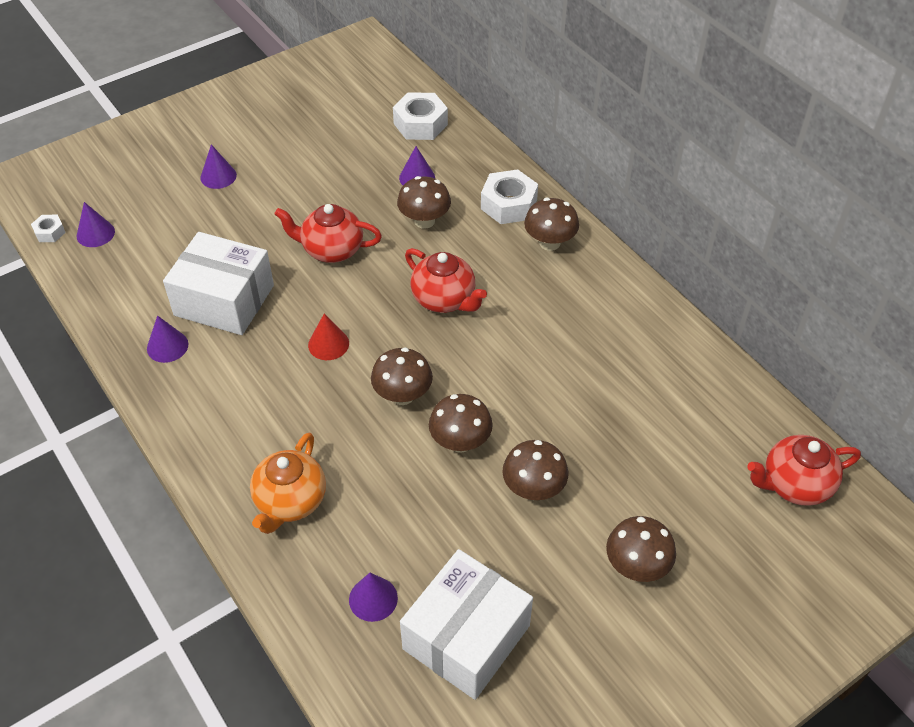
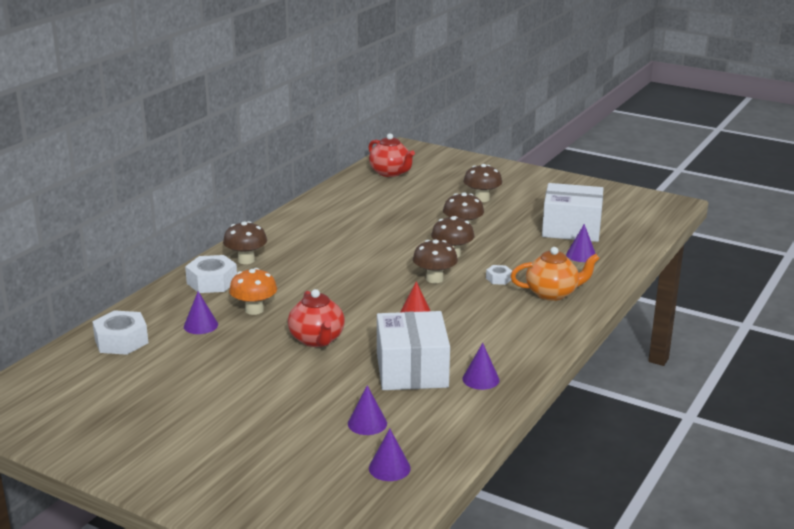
camera: 115 degrees left, 25 degrees down
white nut [31,215,66,242] -> white nut moved to [486,265,512,285]
purple cone [200,144,237,189] -> purple cone moved to [348,385,387,435]
brown mushroom [397,176,451,229] -> orange mushroom [229,268,277,315]
red teapot [405,248,487,313] -> none

